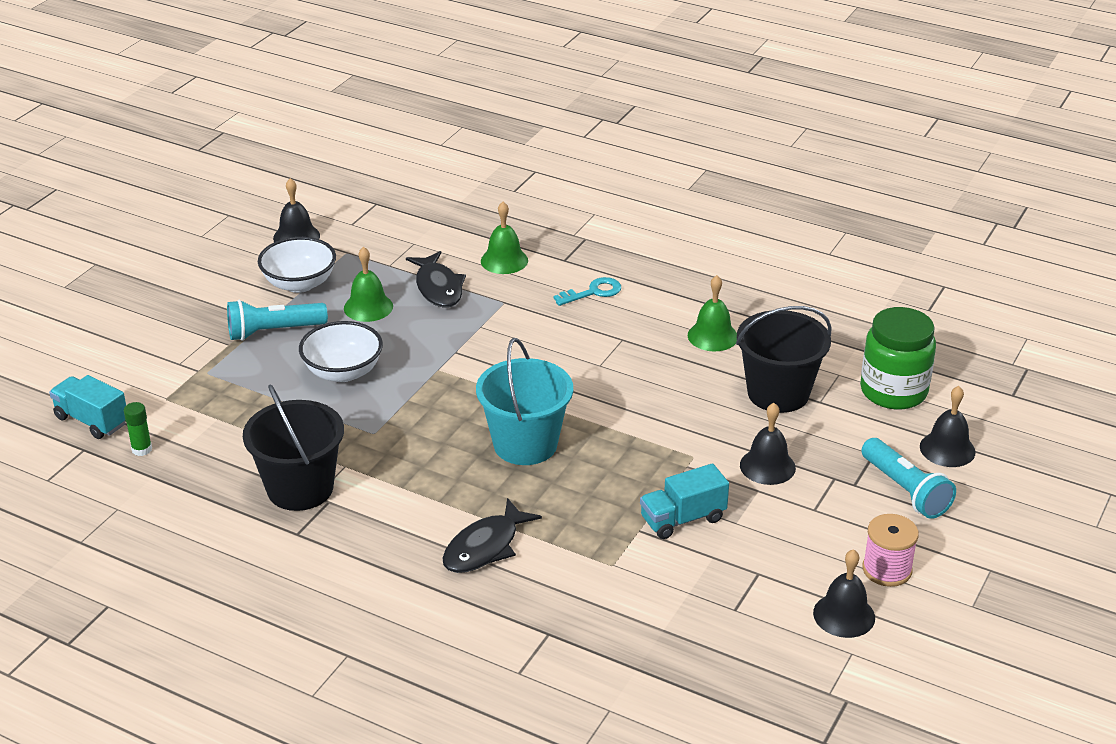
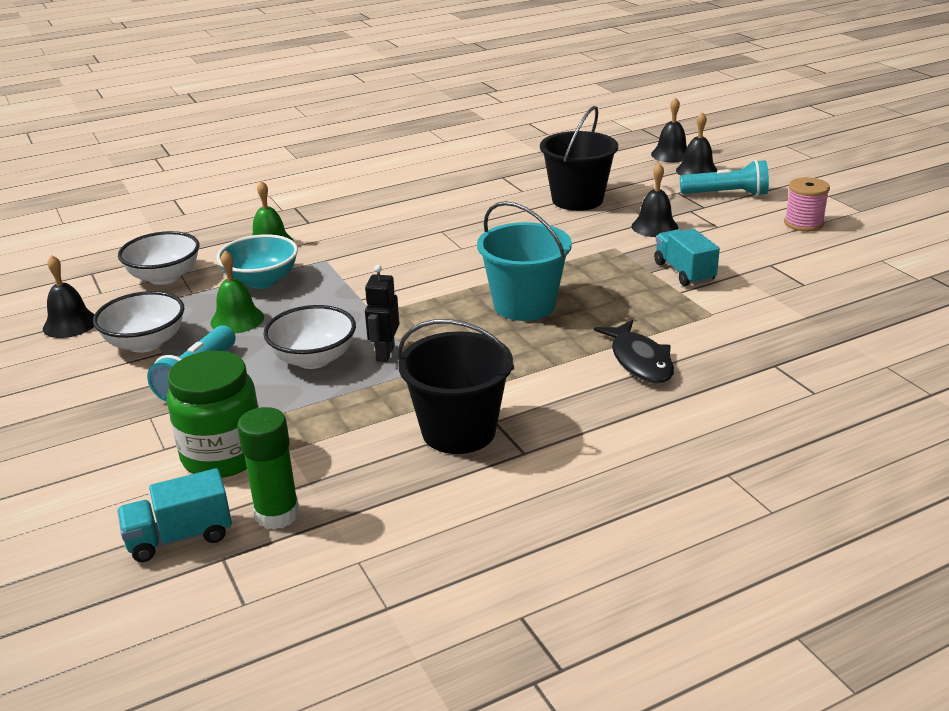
camera: 55 degrees left, 5 degrees down
green glue stick [124,402,152,456] -> green glue stick [237,407,300,530], size x1.73
black fish [406,251,466,308] -> turquoise bowl [216,234,298,289]
turquoise key [553,277,621,306] -> none
turquoise truck [640,463,729,539] -> turquoise truck turned 150 degrees clockwise [654,229,720,286]
green bell [688,275,737,351] -> none
black bell [813,549,875,638] -> black bell moved to [651,98,687,162]
green jar [860,307,936,410] -> green jar moved to [167,351,259,478]
none -> white bowl [118,231,199,285]
none -> black robot [365,265,400,362]

